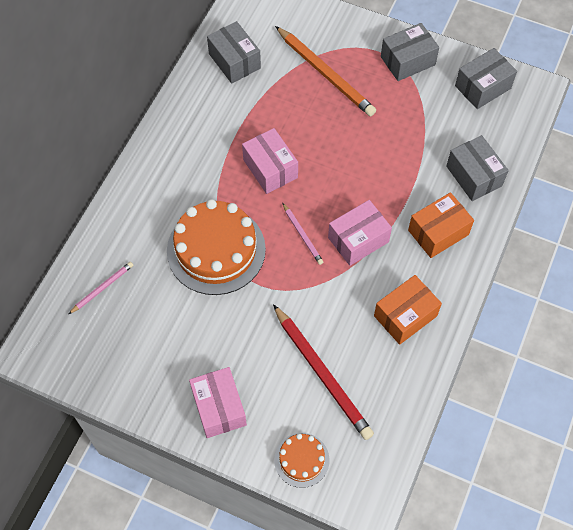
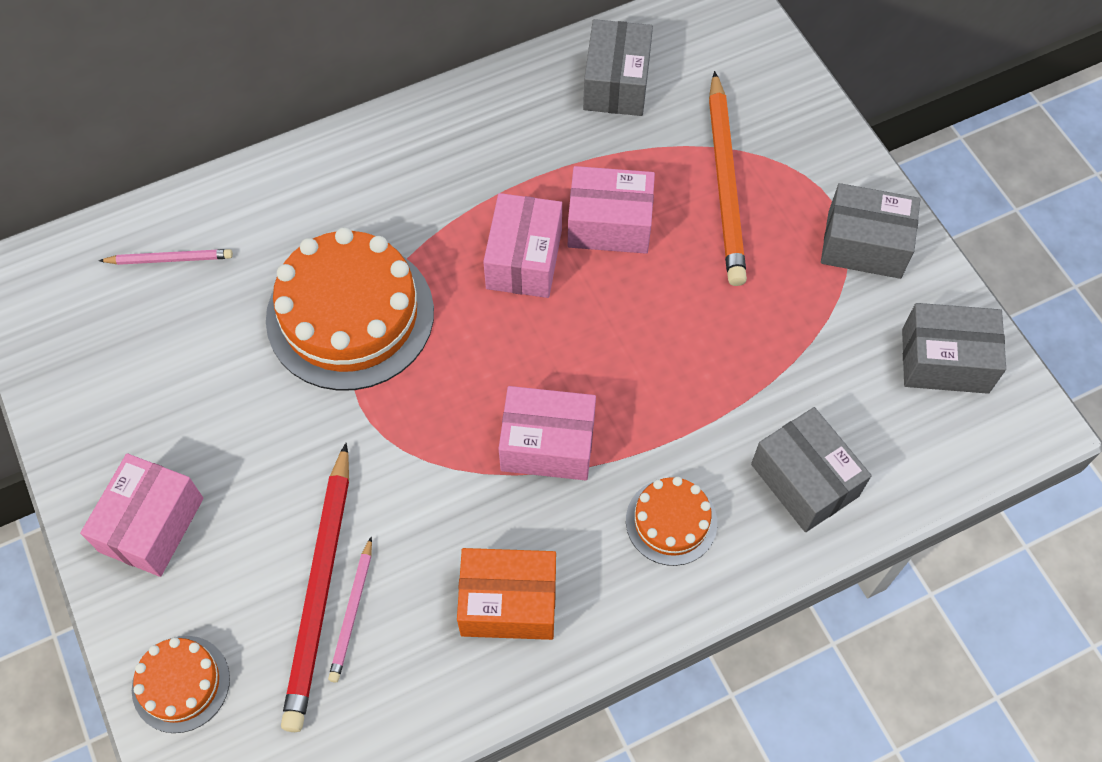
camera: 40 degrees right, 0 degrees up
pink pencil [283,203,323,265] -> pink pencil moved to [328,536,372,683]
orange box [408,192,474,258] -> orange cake [626,477,717,566]
grey box [446,135,509,201] -> grey box turned 45 degrees counterclockwise [751,407,872,532]
none -> pink box [568,166,655,254]

